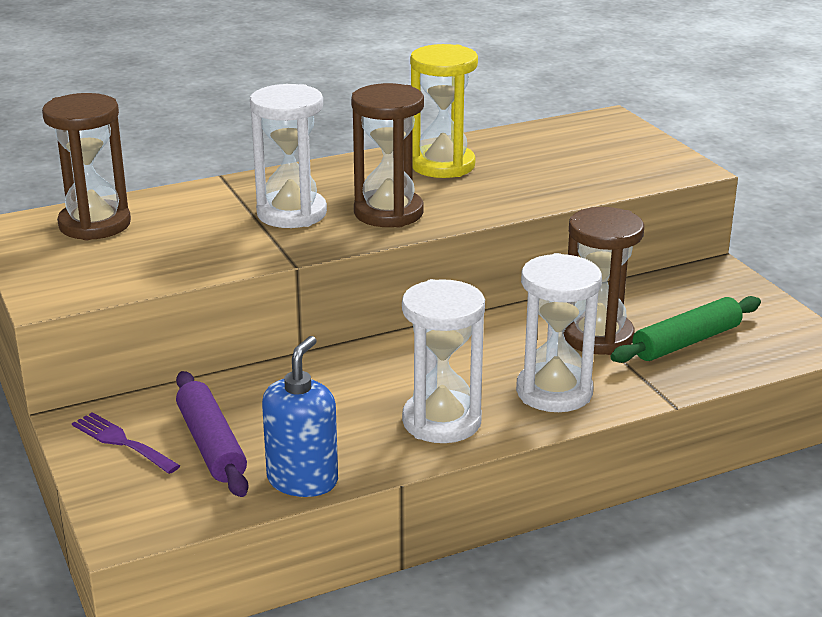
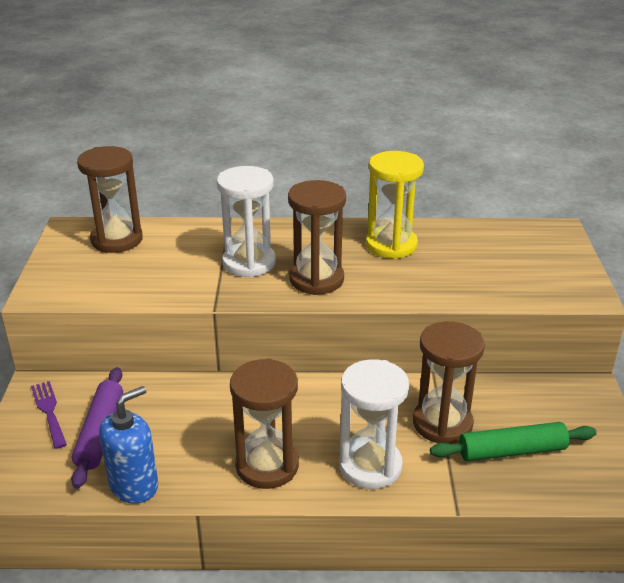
camera: 25 degrees right, 5 degrees up
white hourglass [402,279,485,443] -> brown hourglass [230,358,299,489]

